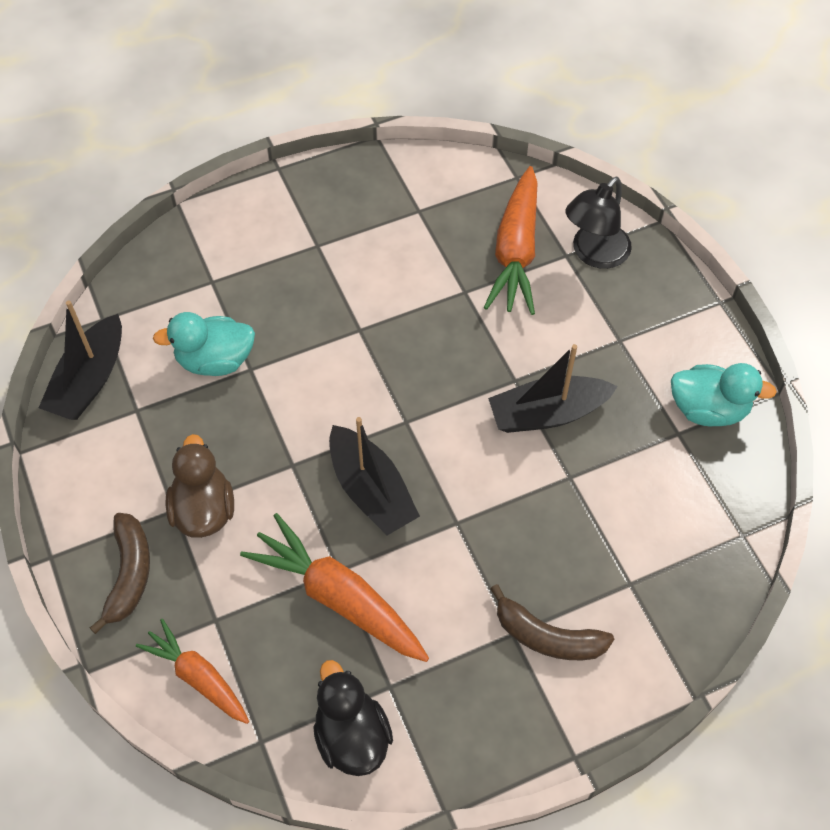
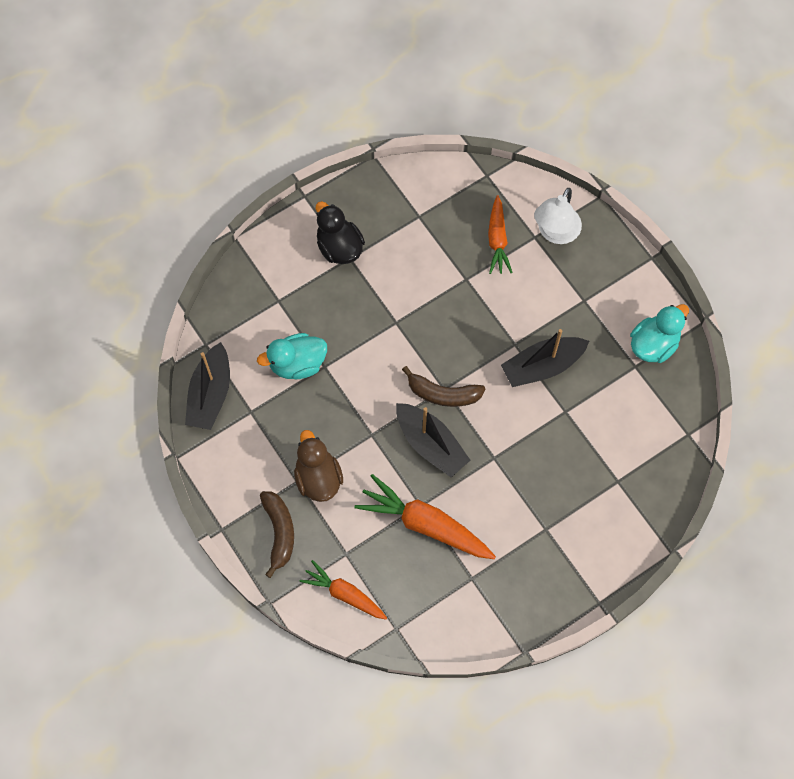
camera: 10 degrees left, 10 degrees up
black duck [313,660,393,776] -> black duck moved to [315,201,365,264]
orange carrot [484,166,538,315] -> orange carrot [488,195,513,274], size x0.63
brown banana [490,584,614,660] -> brown banana moved to [402,366,485,407]
black lamp [565,177,632,269] -> white lamp [534,188,582,244]
turquoise duck [671,363,777,426] -> turquoise duck turned 45 degrees counterclockwise [630,304,689,363]

